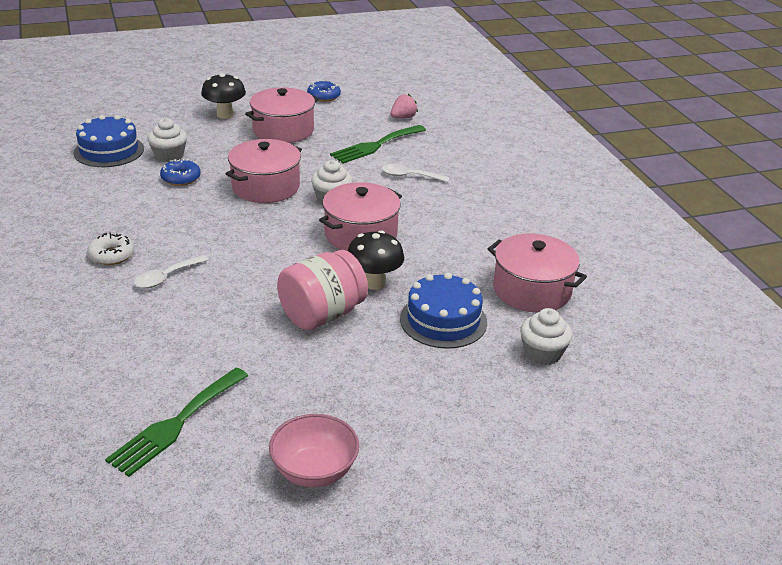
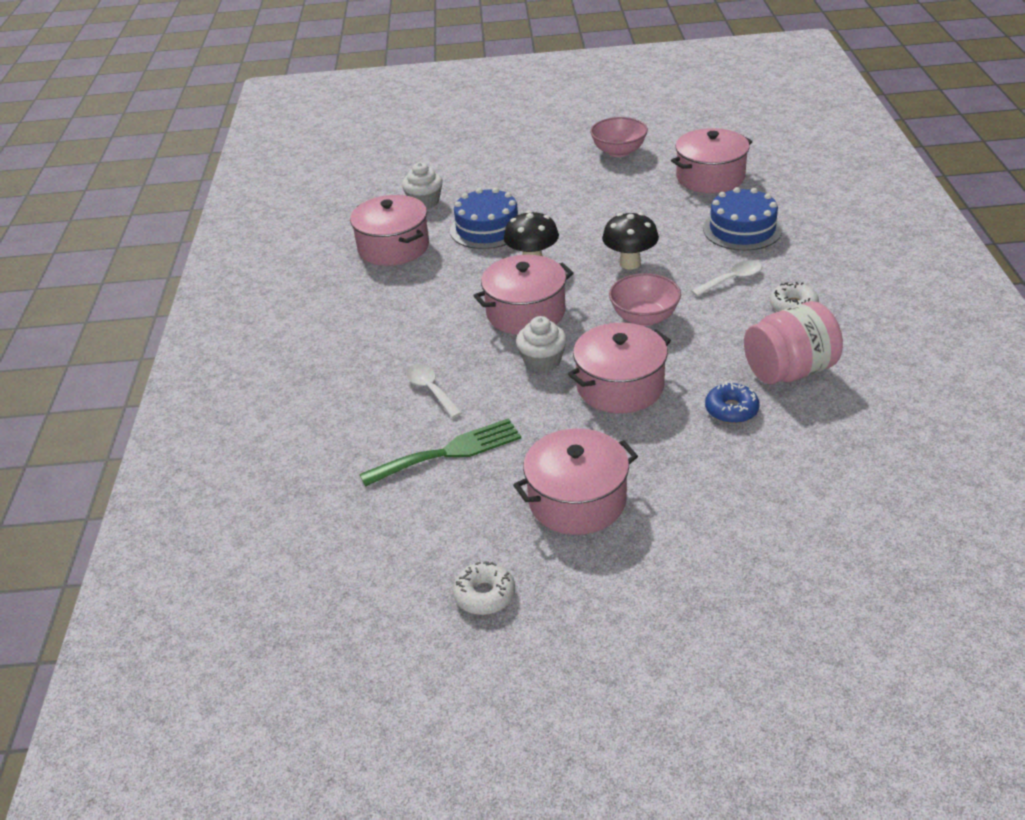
camera: 160 degrees left, 5 degrees up
blue cake [74,115,144,167] -> blue cake moved to [703,187,782,251]
green fork [105,368,248,477] -> pink pot [671,128,753,193]
white cupcake [147,118,187,162] -> none
black mushroom [201,73,246,119] -> black mushroom moved to [602,213,659,270]
pink jar [277,250,368,330] -> pink jar moved to [744,301,843,384]
blue donut [307,81,341,102] -> white donut [453,561,515,615]
white spoon [382,164,450,182] -> white spoon turned 150 degrees counterclockwise [406,364,462,418]
pink strawberry [390,94,418,119] -> none
none -> pink bowl [609,273,681,326]

